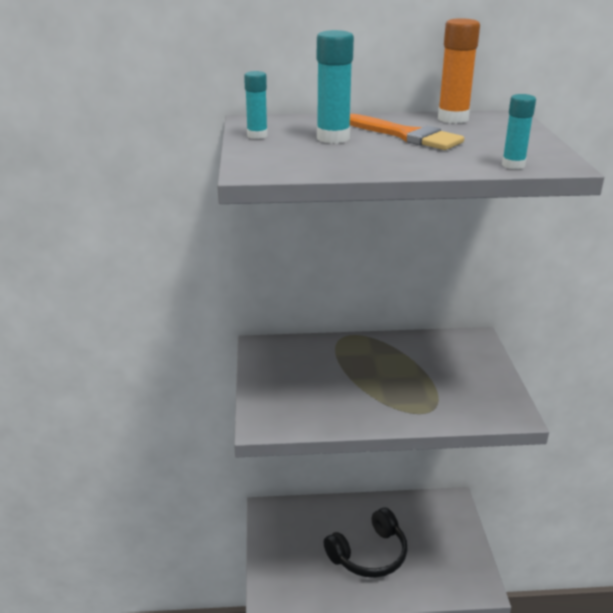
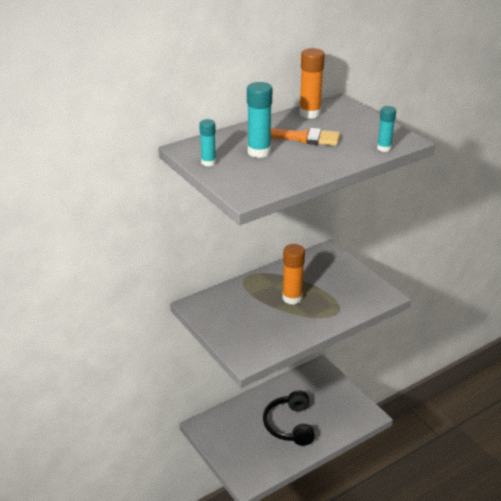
camera: 30 degrees left, 5 degrees up
black headphones [324,507,408,578] -> black headphones turned 150 degrees clockwise [263,390,315,446]
none -> orange glue stick [282,244,305,305]

